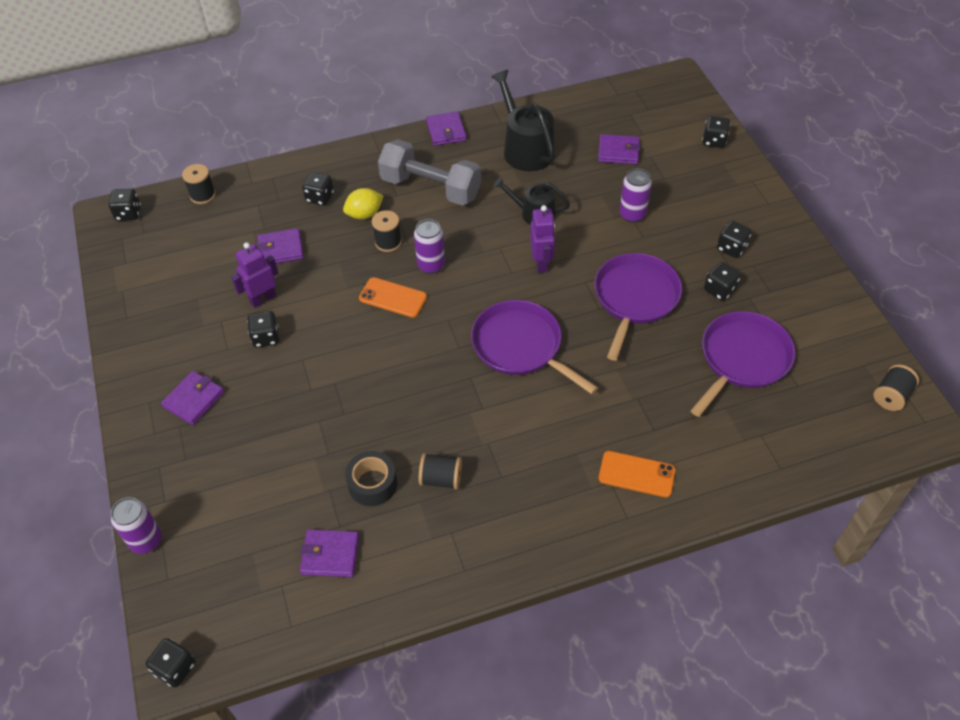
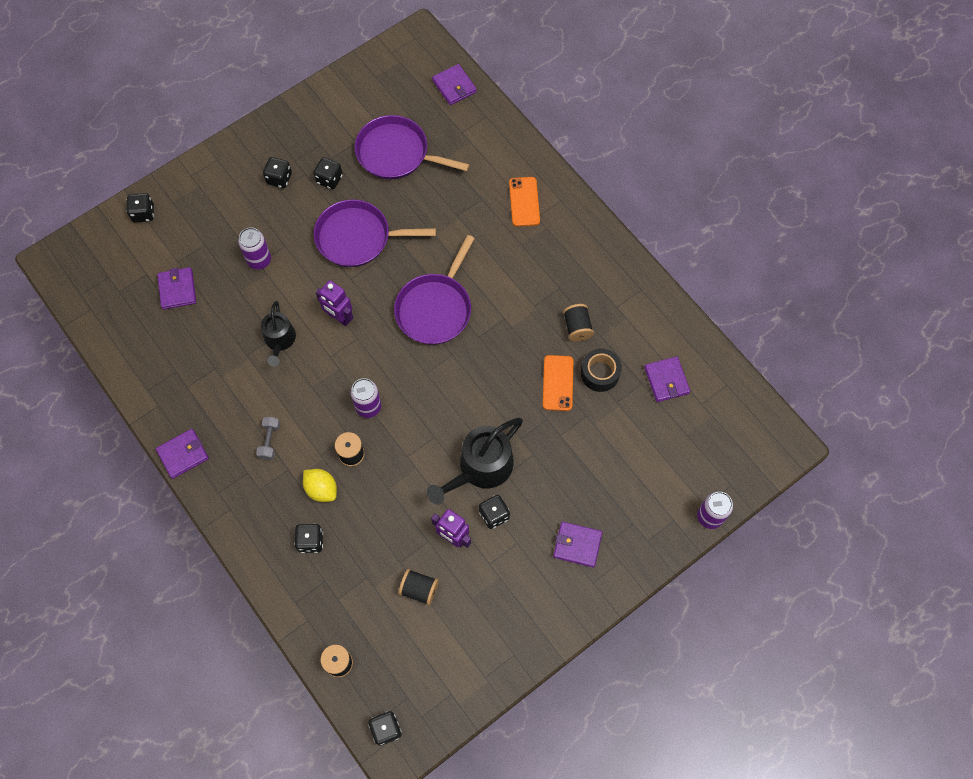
camera: 110 degrees left, 15 degrees up
black dice [145,638,195,688] -> none
purple wallet [257,228,304,263] -> purple wallet moved to [432,64,477,105]
orange phone [359,277,427,318] -> orange phone moved to [543,355,573,411]
grey dumbbell [378,139,481,205] -> grey dumbbell [256,417,280,460], size x0.41
black watering can [491,70,555,172] -> black watering can moved to [427,418,523,505]
purple robot [530,205,555,273] -> purple robot turned 120 degrees counterclockwise [316,280,353,326]
black spool [873,364,919,411] -> black spool moved to [399,569,439,606]

